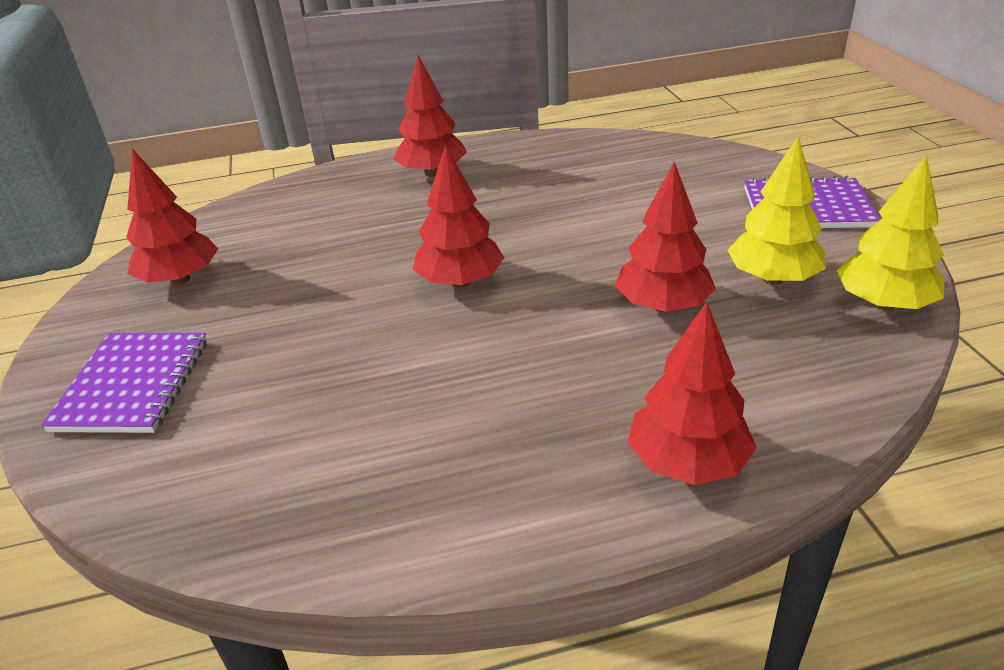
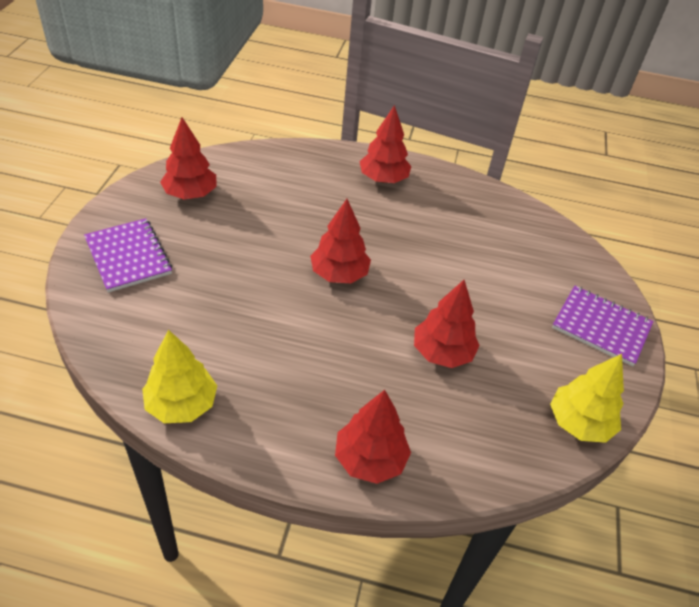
camera: 20 degrees right, 10 degrees up
purple notebook [41,333,207,433] -> purple notebook turned 60 degrees counterclockwise [84,218,172,293]
yellow tree [727,136,826,284] -> yellow tree moved to [142,330,217,423]

